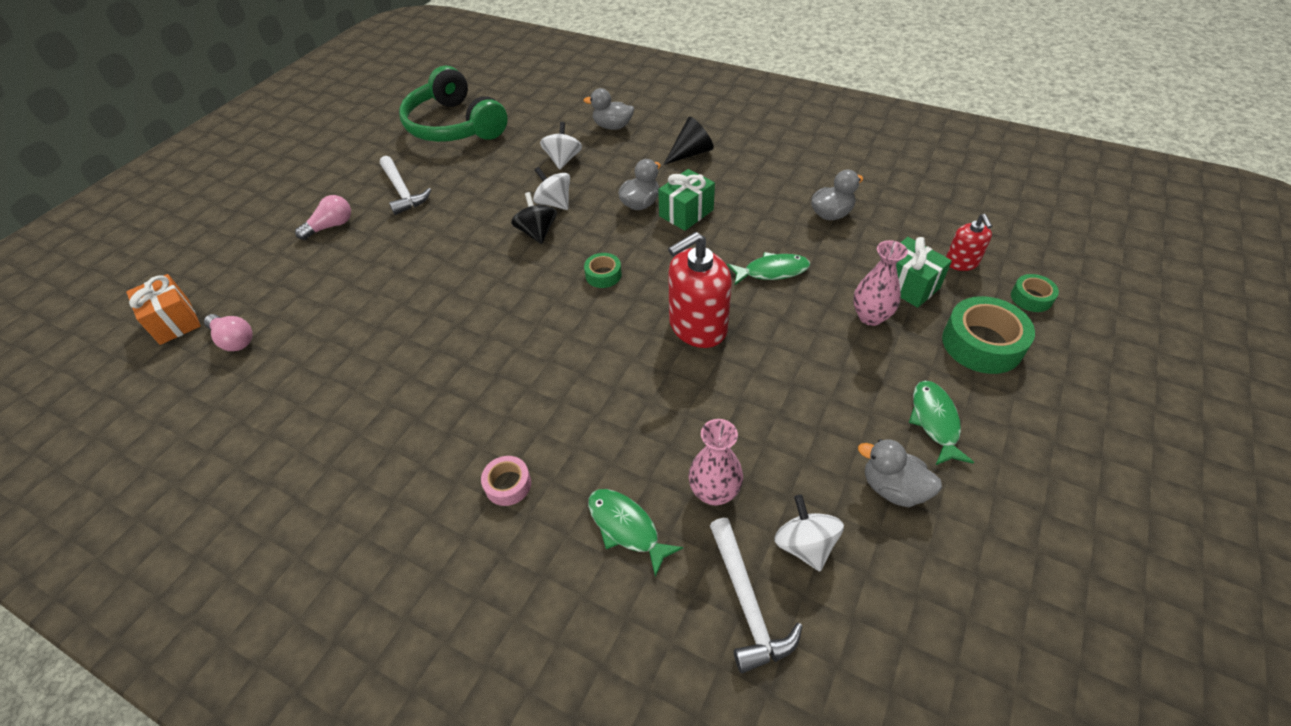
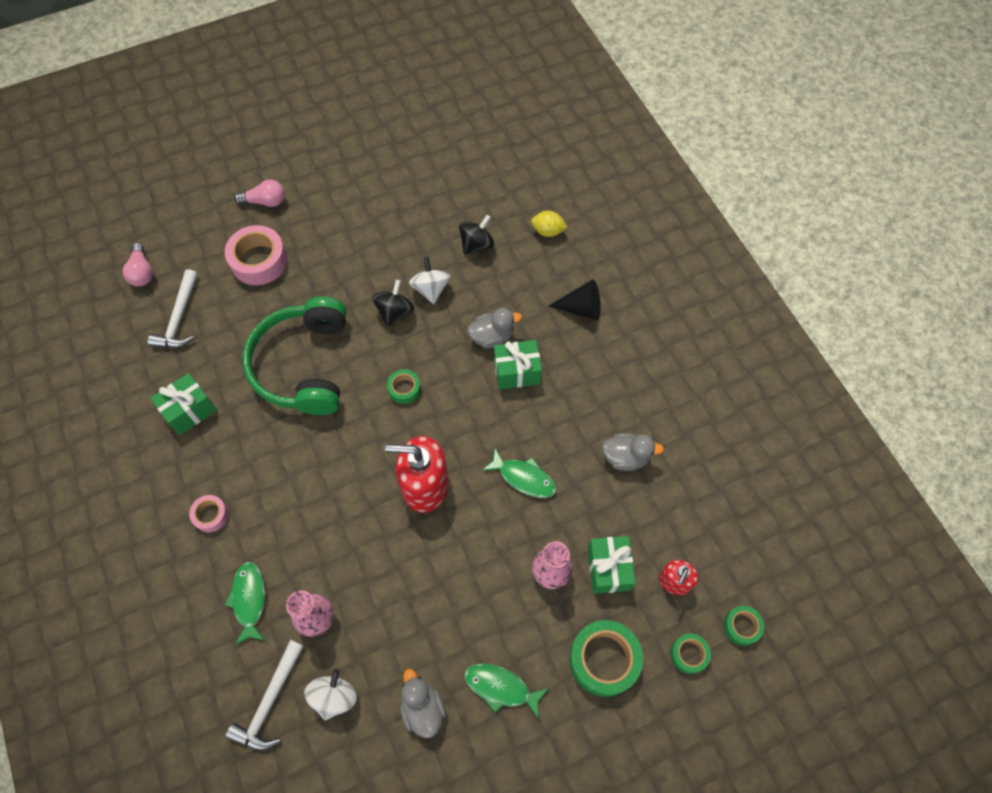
camera: 35 degrees right, 15 degrees up
orange gift [126,274,201,345] -> none
white hammer [380,156,431,215] -> white hammer moved to [148,269,198,348]
green headphones [399,66,508,142] -> green headphones moved to [243,296,347,415]
white spinning top [540,122,582,169] -> black spinning top [459,215,494,255]
grey duck [584,88,634,130] -> yellow lemon [531,211,568,237]
green fish [909,381,974,465] -> green fish turned 105 degrees counterclockwise [465,663,549,718]
none -> green gift [151,373,217,435]
none -> pink tape [225,225,288,285]
none -> green tape [723,606,764,646]

